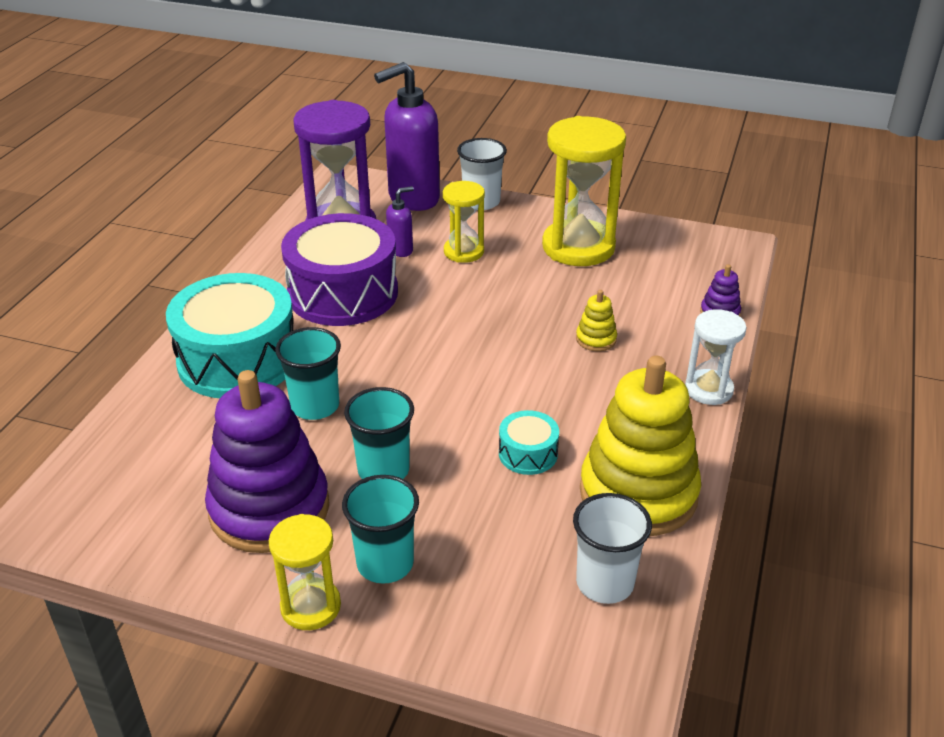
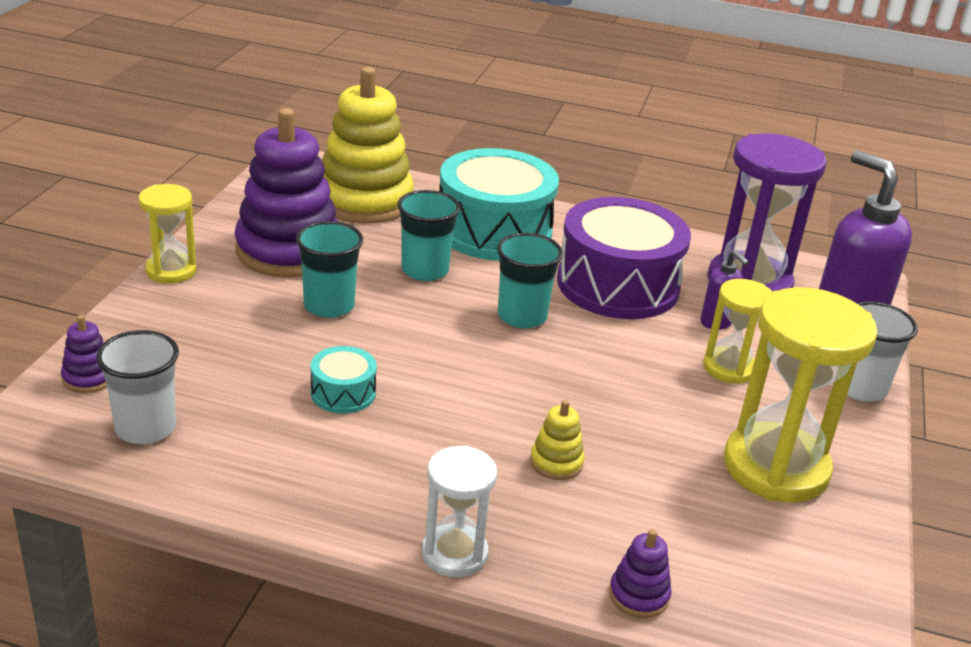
camera: 85 degrees right, 5 degrees down
turquoise cup [342,475,419,584] -> turquoise cup moved to [497,233,563,328]
yellow stacking toy [580,356,701,536] -> yellow stacking toy moved to [322,67,414,224]
none -> purple stacking toy [61,315,107,393]

